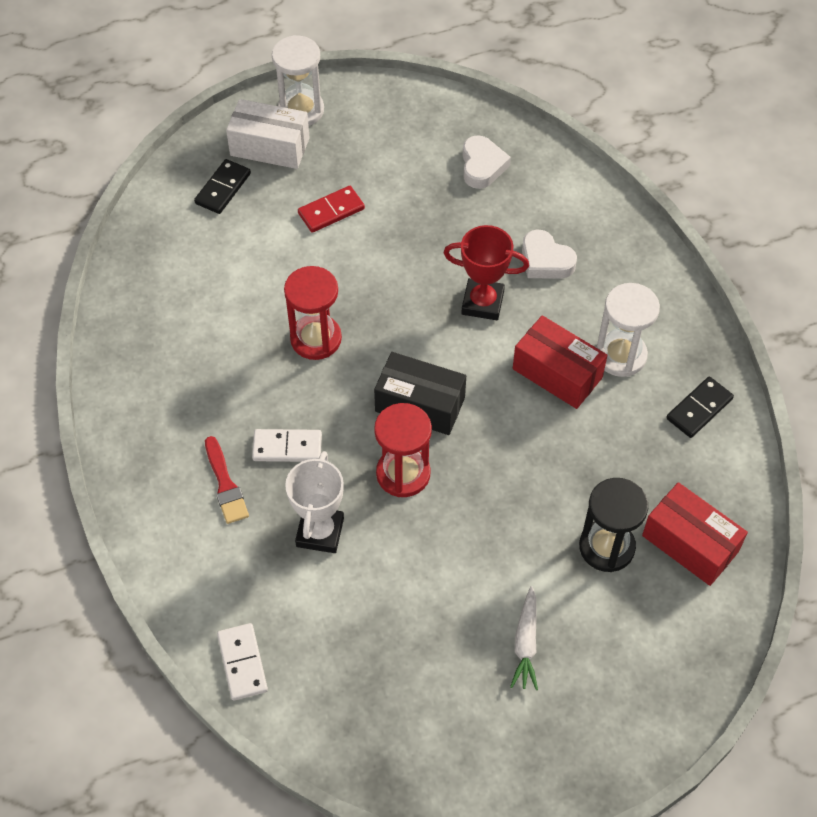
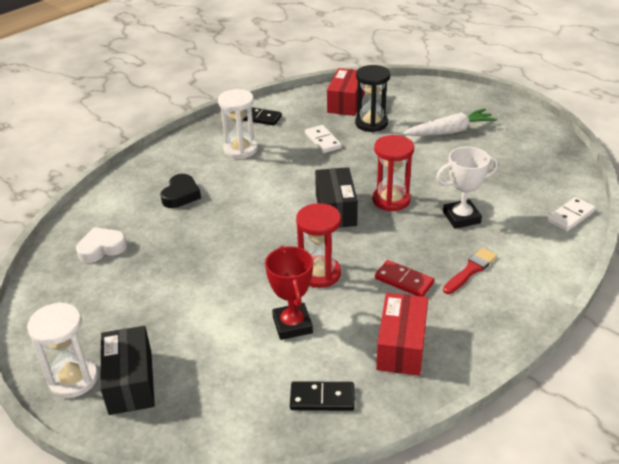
camera: 115 degrees left, 20 degrees down
black domino [194,159,251,214] -> black domino moved to [290,381,355,411]
white box [226,99,310,169] -> black box [100,326,155,415]
white domino [252,429,322,462] -> white domino moved to [305,125,342,153]
red domino [298,186,365,233] -> red domino moved to [375,260,434,297]
red trophy [444,225,529,320] -> red trophy moved to [265,246,313,340]
white carrot [510,586,538,690] -> white carrot [403,109,497,136], size x1.55
red box [513,315,607,409] -> red box moved to [376,293,428,376]
white heart [522,230,577,279] -> black heart [160,174,201,208]

